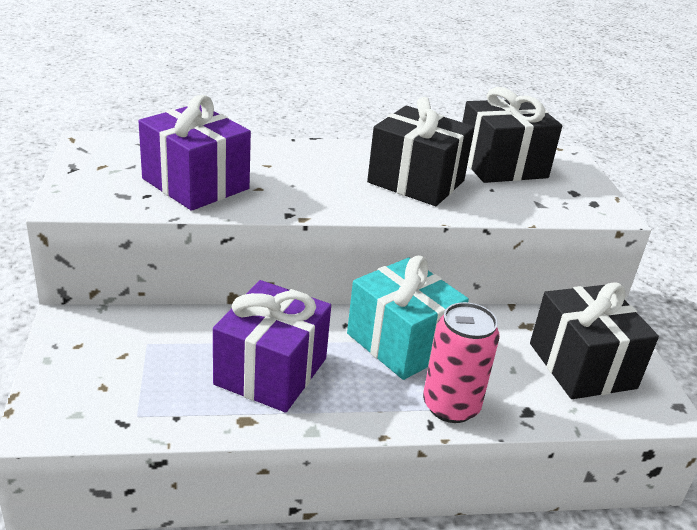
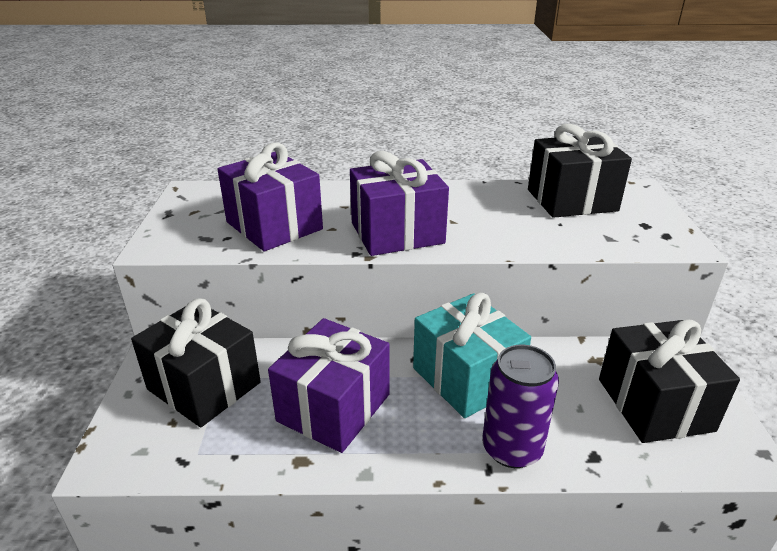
camera: 10 degrees right, 0 degrees up
black gift [367,97,475,206] -> black gift moved to [131,298,261,428]
pink can [423,302,500,423] -> purple can [482,345,559,468]
none -> purple gift [350,151,449,256]

